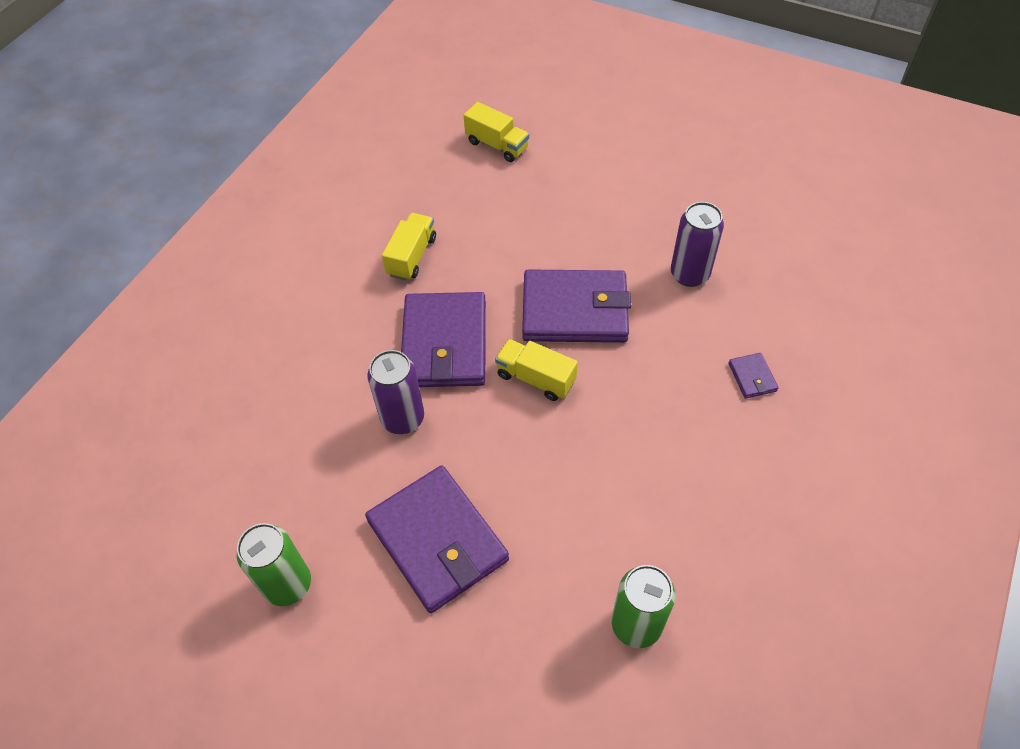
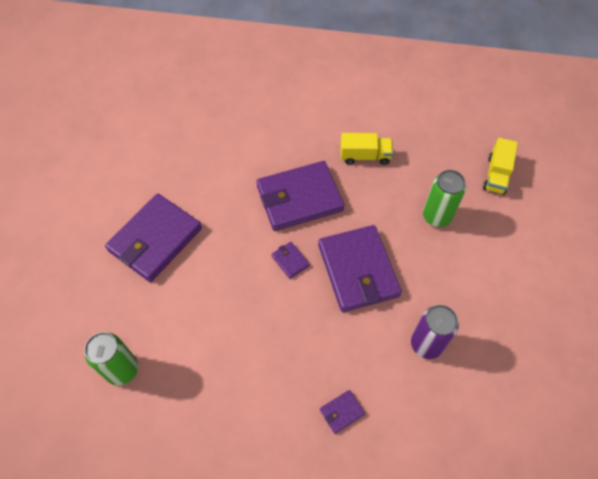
camera: 70 degrees right, 5 degrees up
green can [237,523,311,606] -> green can moved to [423,170,466,227]
purple can [367,350,424,434] -> none
yellow truck [495,339,578,401] -> purple wallet [271,242,309,279]

